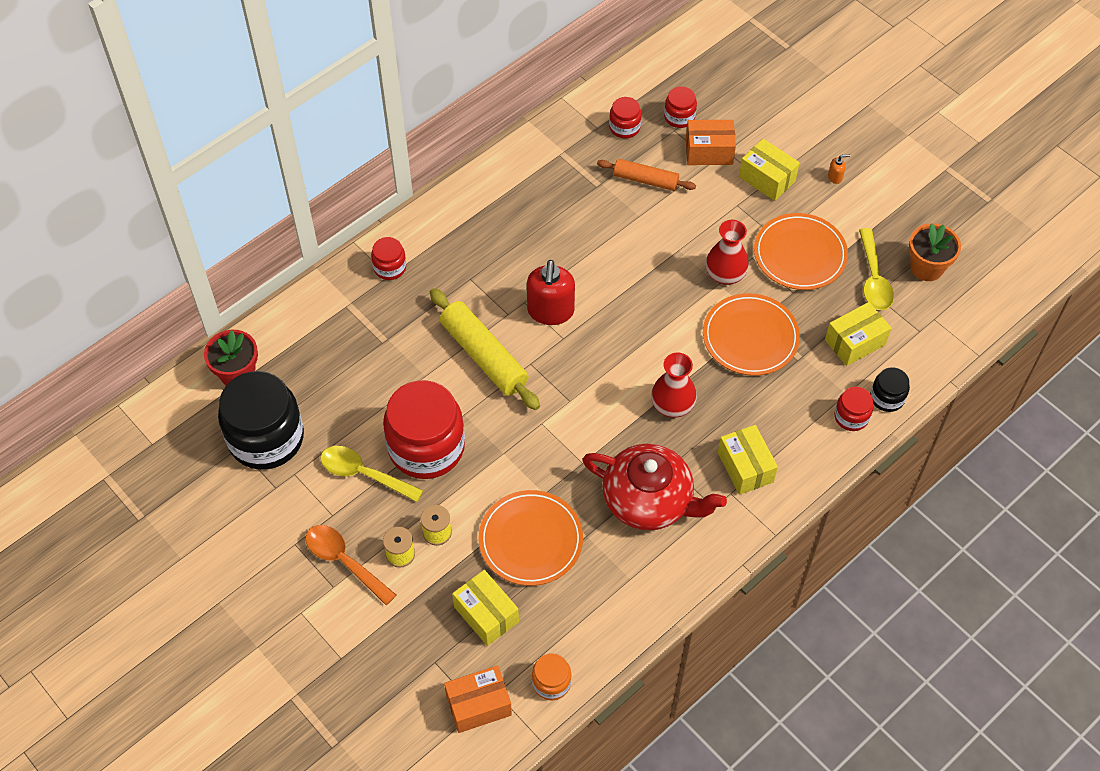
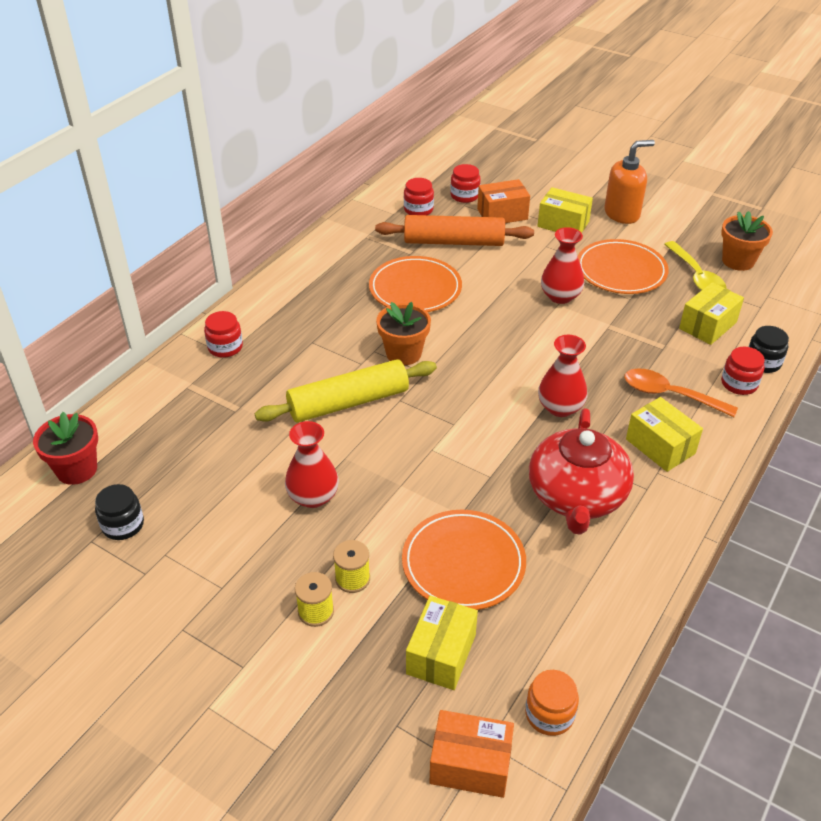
camera: 15 degrees left, 15 degrees down
black jar [218,371,304,470] -> black jar [95,484,144,540], size x0.46
orange spoon [305,525,396,605] -> orange spoon moved to [624,368,738,417]
yellow spoon [320,446,424,502] -> none
red jar [383,380,465,479] -> red vase [285,421,339,508]
yellow rolling pin [430,288,540,410] -> yellow rolling pin turned 60 degrees counterclockwise [255,359,437,422]
orange box [444,665,512,733] -> orange box turned 45 degrees clockwise [430,710,514,798]
yellow box [452,570,519,646] -> yellow box turned 75 degrees clockwise [406,596,478,690]
red soap dispenser [527,260,575,325] -> orange flower pot [376,302,431,365]
red teapot [582,444,727,530] -> red teapot turned 90 degrees clockwise [529,408,634,535]
orange rolling pin [597,159,696,191] -> orange rolling pin [375,215,534,246], size x1.60
orange plate [703,293,800,376] -> orange plate moved to [369,256,462,312]
orange soap dispenser [828,154,850,184] -> orange soap dispenser [604,140,655,224], size x2.46

